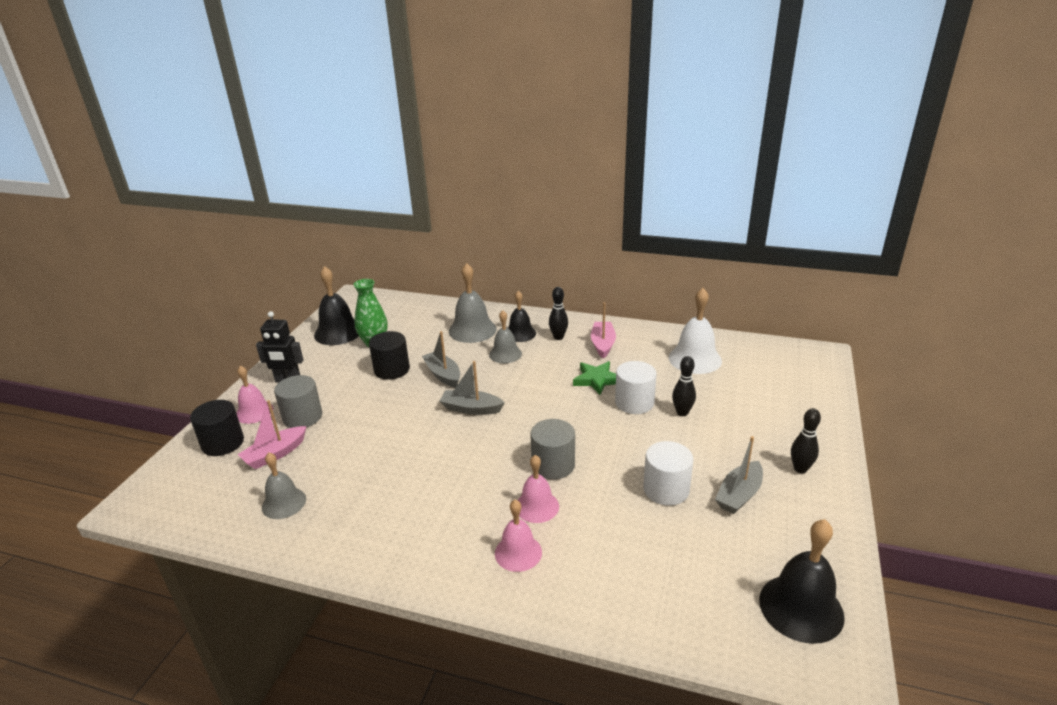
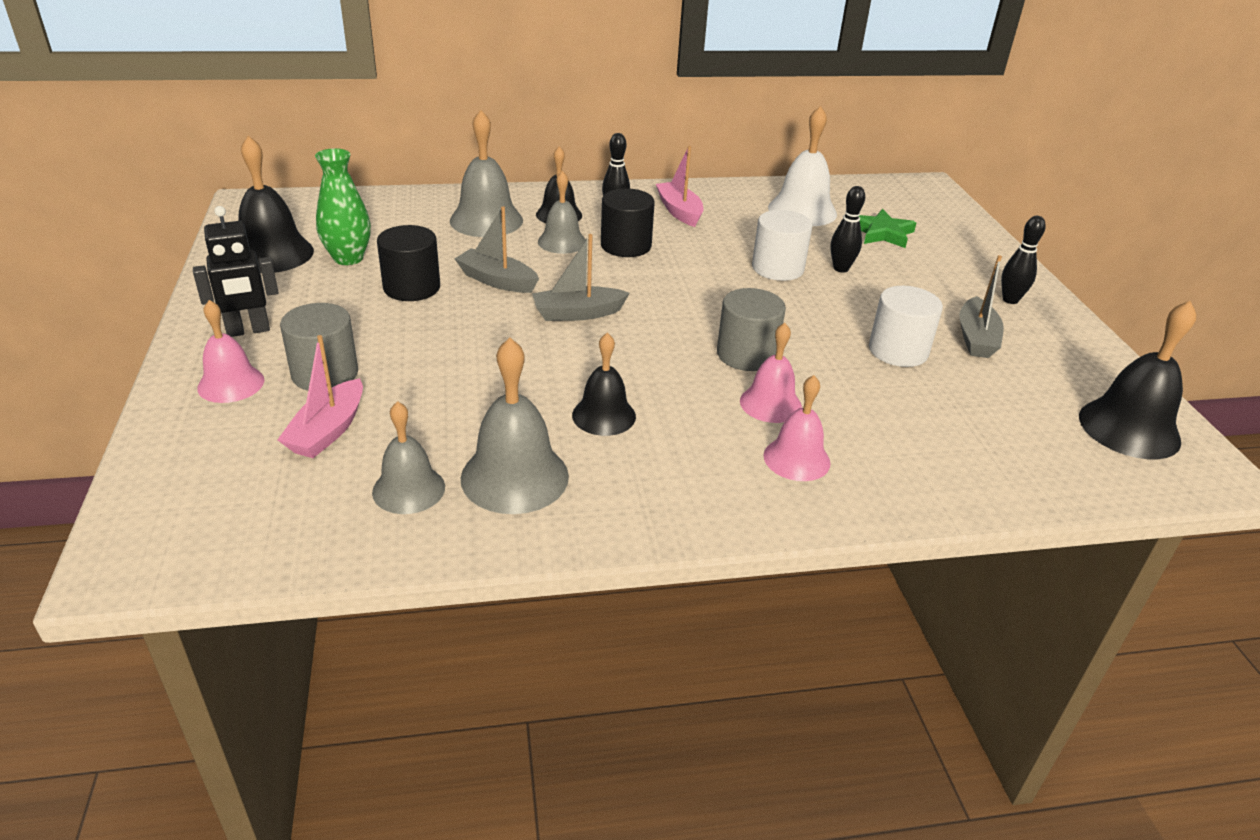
camera: 30 degrees left, 5 degrees up
black cylinder [190,400,244,456] -> black cylinder moved to [601,188,655,257]
green star [573,361,616,395] -> green star moved to [859,209,916,248]
none -> grey bell [461,338,569,514]
none -> black bell [572,333,636,436]

